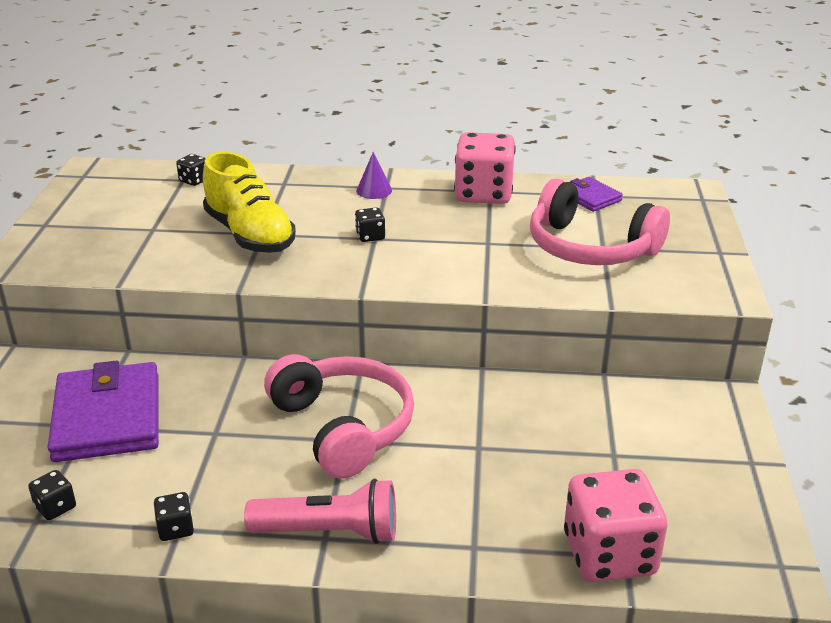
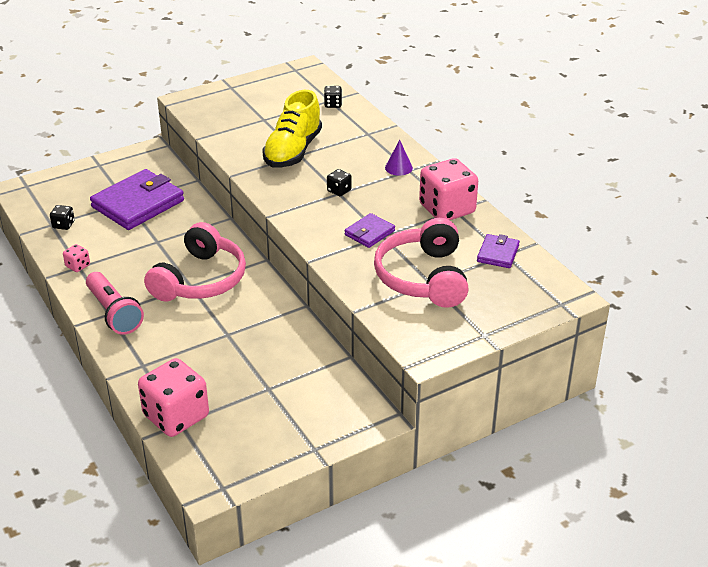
camera: 55 degrees right, 5 degrees up
black dice [154,492,194,541] -> pink dice [63,244,90,272]
none -> purple wallet [345,213,395,248]

